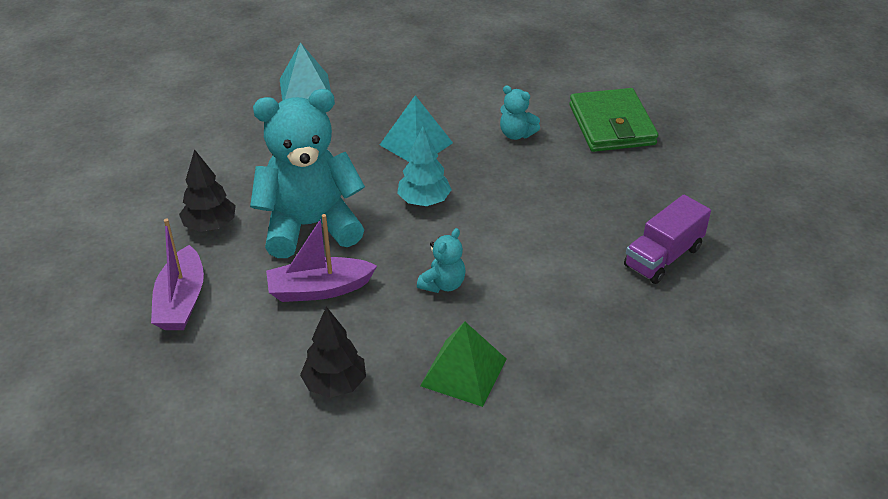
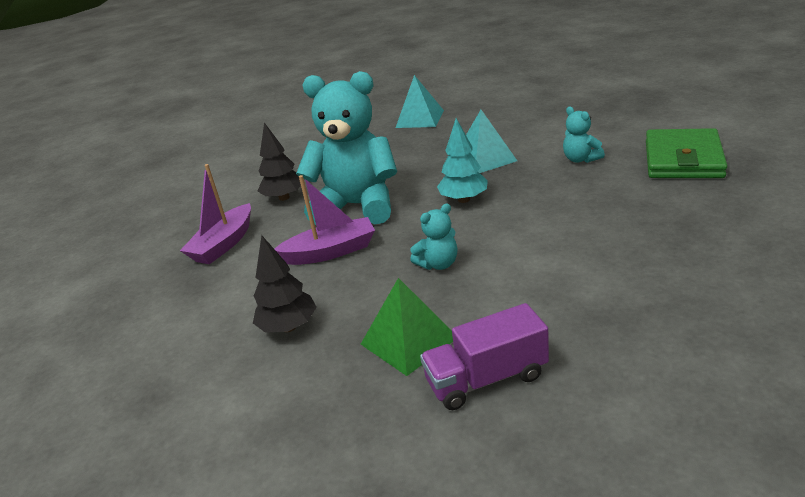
camera: 30 degrees right, 10 degrees down
purple boat [266,214,377,302] -> purple boat turned 150 degrees clockwise [275,175,375,265]
purple truck [624,195,711,284] -> purple truck moved to [420,303,549,410]

